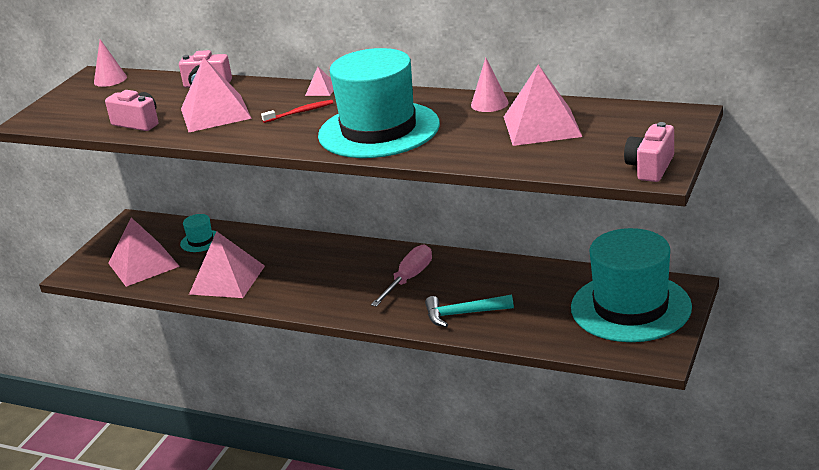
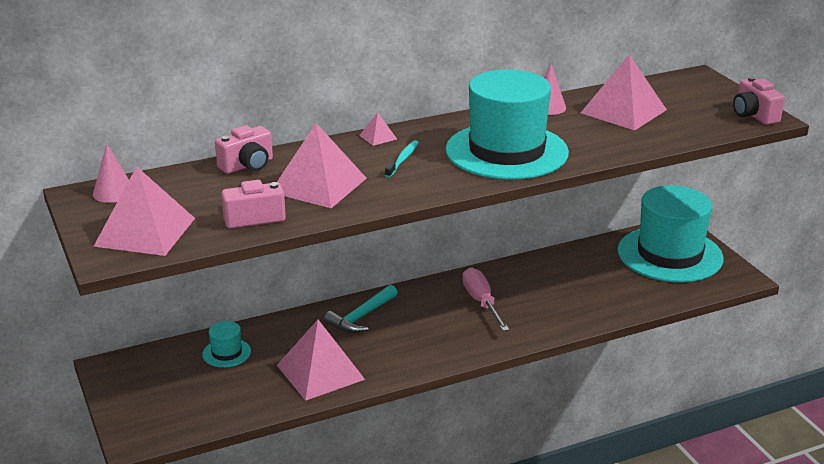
camera: 50 degrees left, 0 degrees up
pink pyramid [108,218,180,287] -> pink pyramid moved to [93,167,195,256]
red toothbrush [261,100,333,123] -> turquoise toothbrush [385,140,419,178]
turquoise hammer [425,295,514,327] -> turquoise hammer moved to [324,285,398,333]

